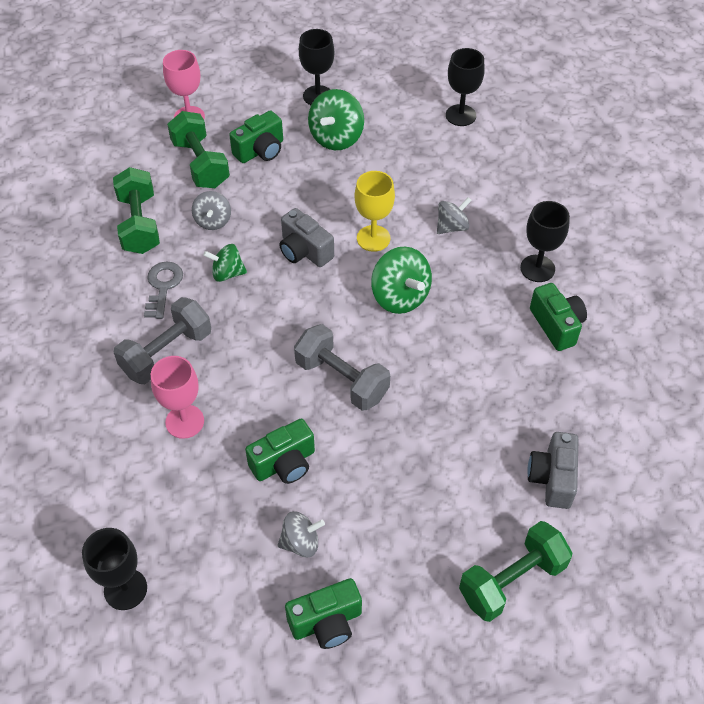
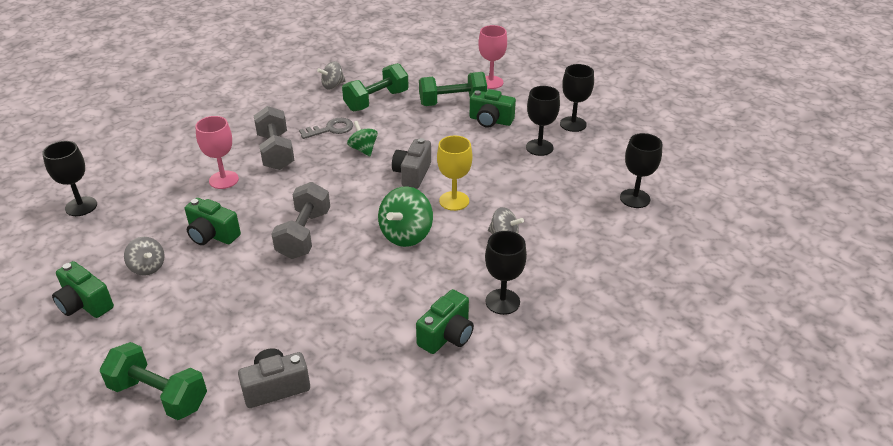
camera: 60 degrees right, 15 degrees down
grey dumbbell [114,297,211,384] -> grey dumbbell turned 60 degrees clockwise [254,106,294,170]
green dumbbell [167,111,230,188] -> green dumbbell turned 45 degrees clockwise [419,72,487,106]
grey spinning top [192,191,231,230] -> grey spinning top moved to [317,61,346,89]
green spinning top [308,89,364,150] -> black goblet [526,86,560,156]

